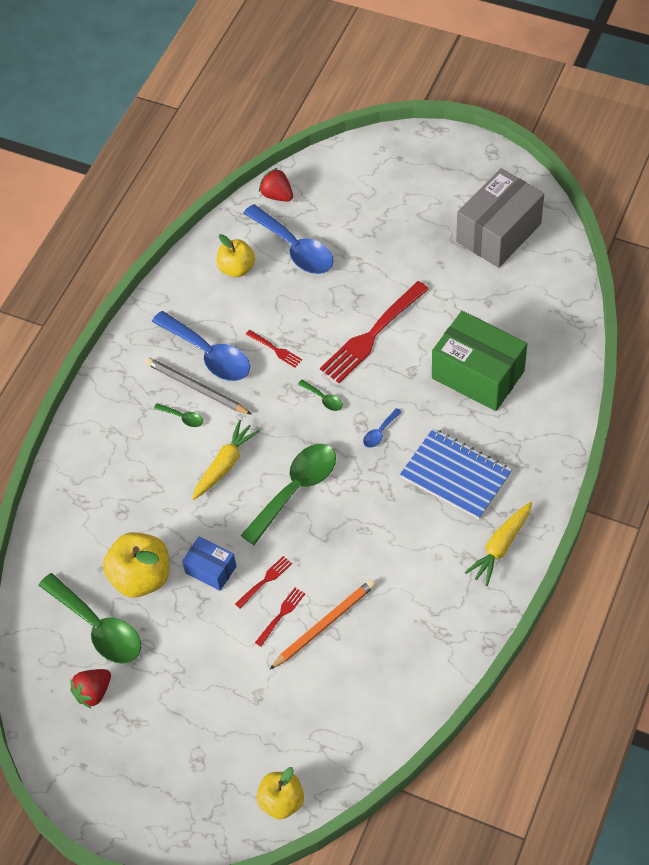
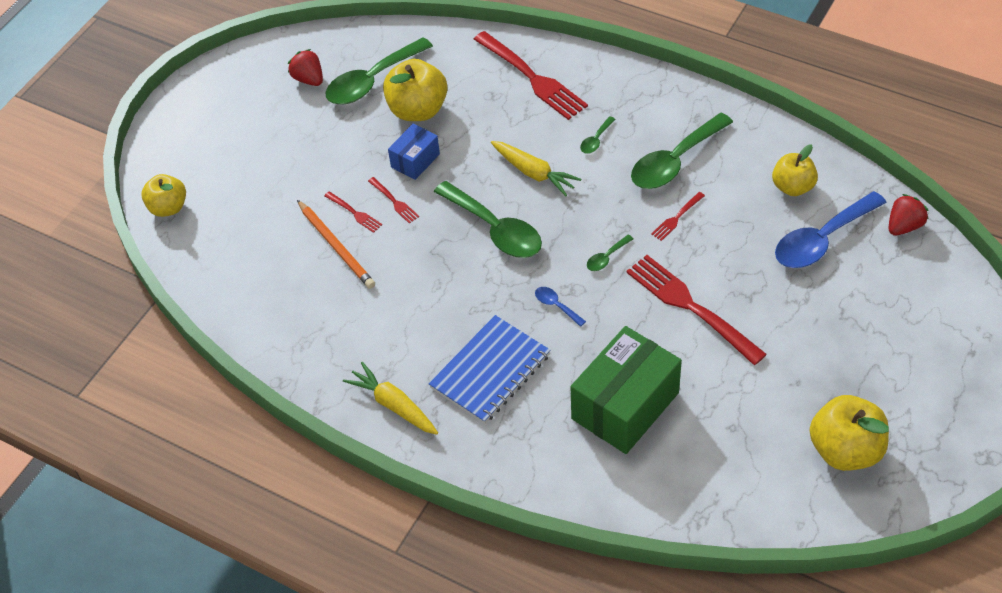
camera: 95 degrees right, 5 degrees down
grey pencil [146,358,252,415] -> none
blue spoon [152,311,250,381] -> green spoon [631,113,733,189]
grey box [456,168,544,268] -> yellow apple [810,395,889,471]
none -> red fork [474,31,588,120]

